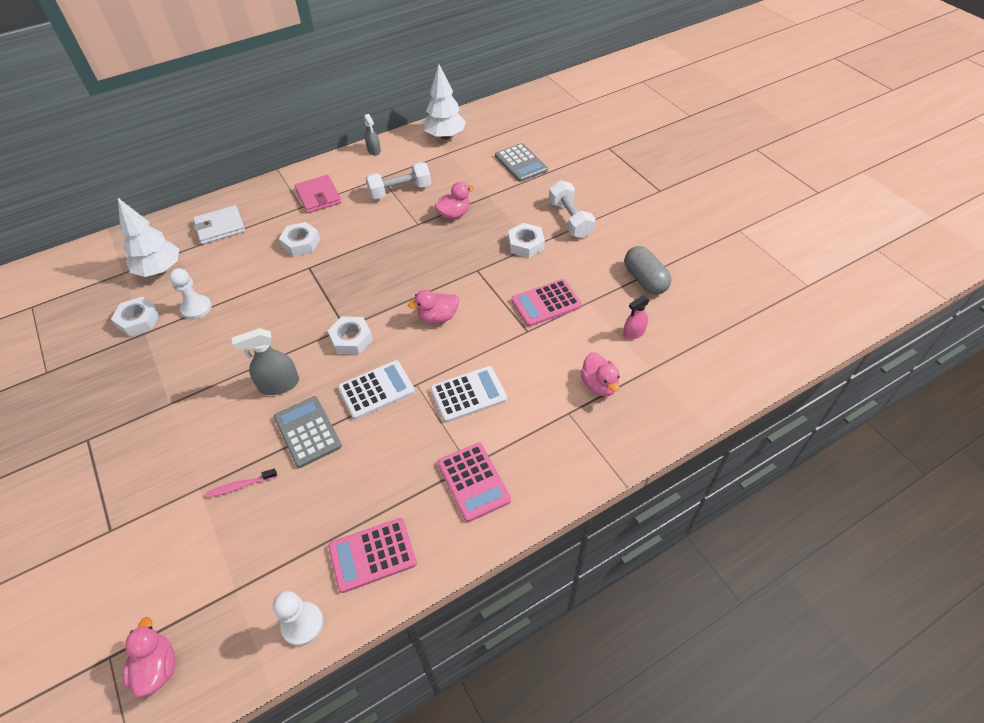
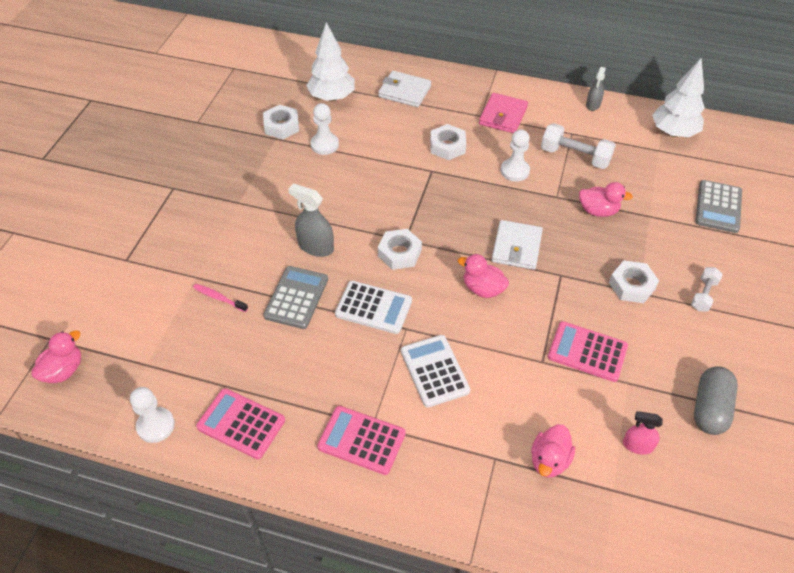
camera: 45 degrees right, 0 degrees up
white calculator [430,366,507,423] -> white calculator turned 135 degrees counterclockwise [401,335,470,408]
pink calculator [438,443,511,522] -> pink calculator turned 90 degrees clockwise [317,406,406,475]
white dumbbell [549,180,596,238] -> white dumbbell [691,267,723,312], size x0.60
none -> white wallet [492,220,543,270]
none -> white pawn [501,129,530,182]

